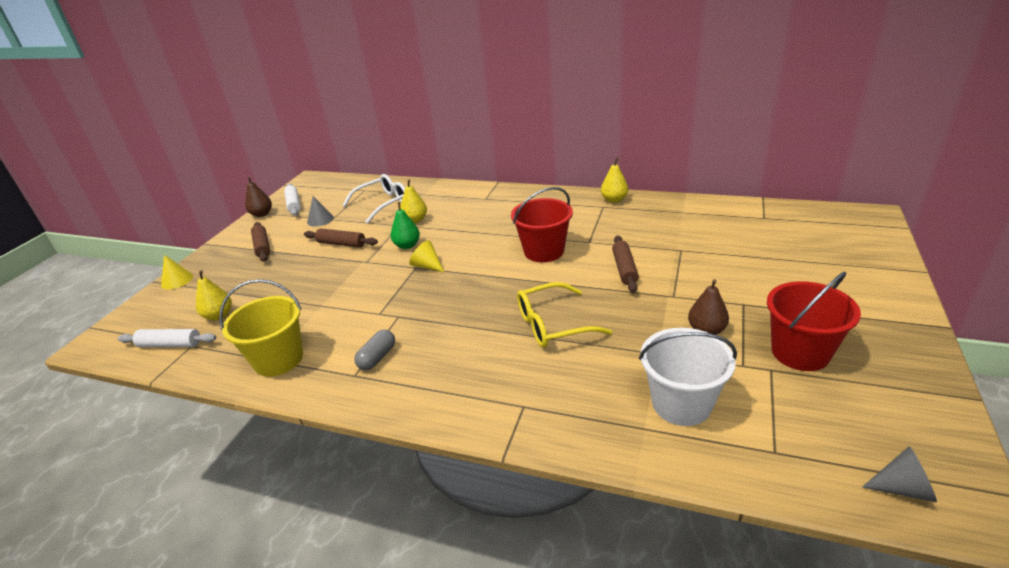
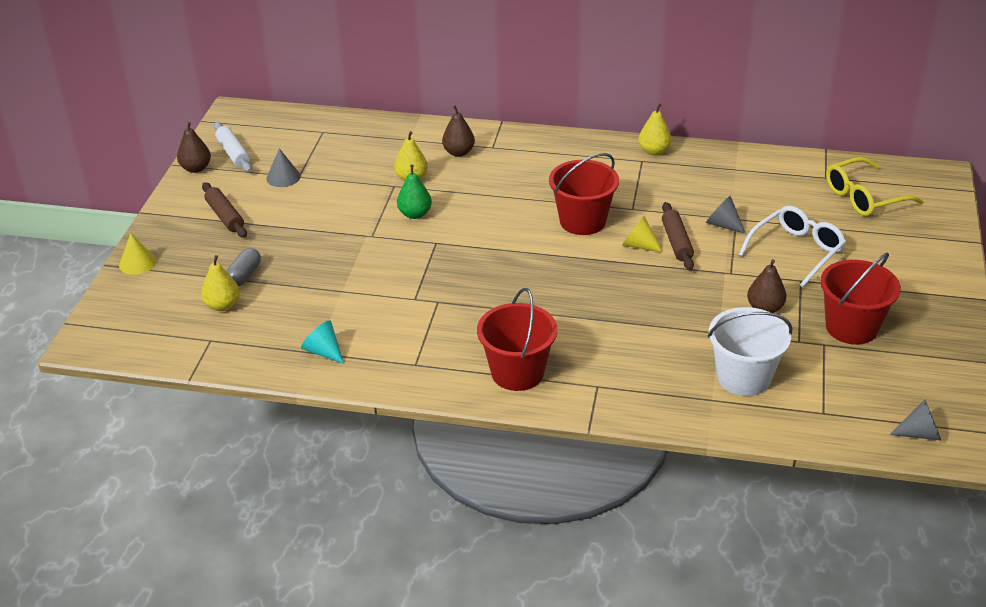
camera: 10 degrees left, 5 degrees up
white rolling pin [118,329,216,347] -> none
yellow bucket [219,279,303,377] -> turquoise cone [301,320,344,364]
brown rolling pin [304,228,378,247] -> none
white glasses [342,174,405,224] -> white glasses moved to [739,206,846,288]
grey capsule [354,330,395,370] -> grey capsule moved to [226,248,261,286]
yellow cone [409,240,444,272] -> yellow cone moved to [622,216,663,253]
yellow glasses [517,282,612,348] -> yellow glasses moved to [826,157,924,216]
none -> brown pear [442,105,475,157]
none -> red bucket [477,288,557,391]
none -> grey cone [706,196,746,234]

